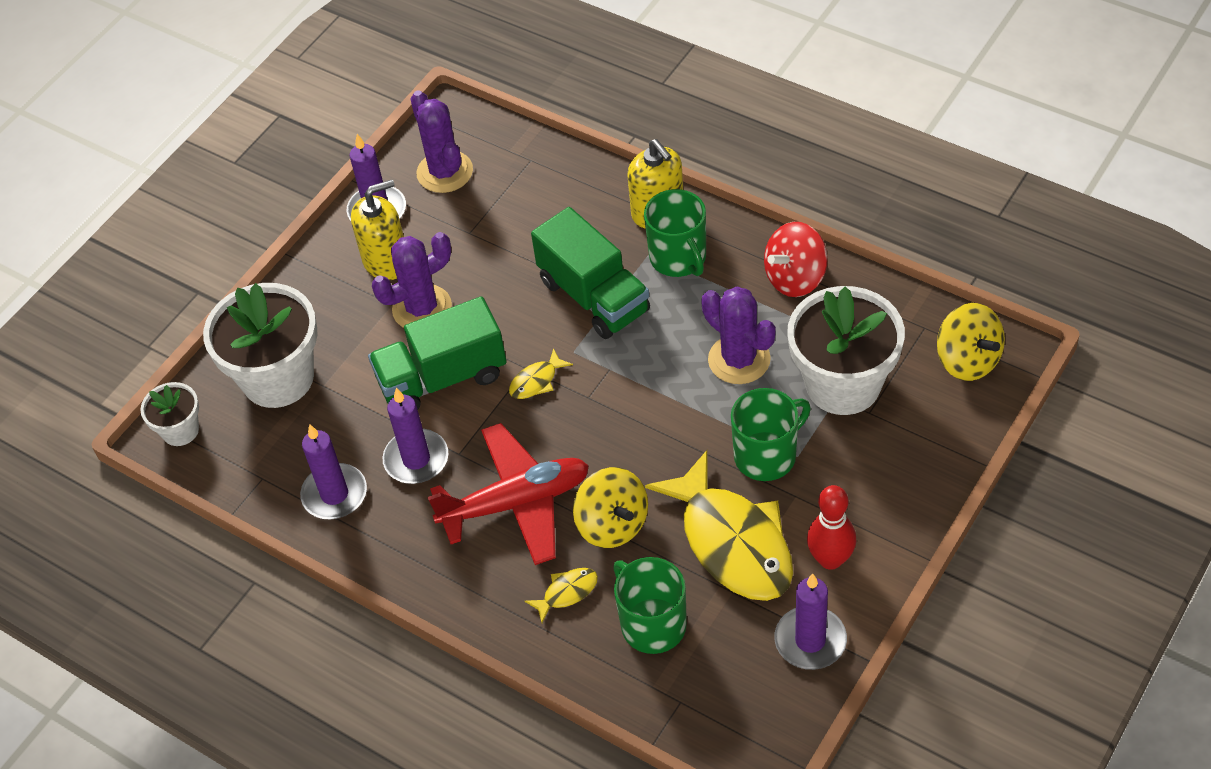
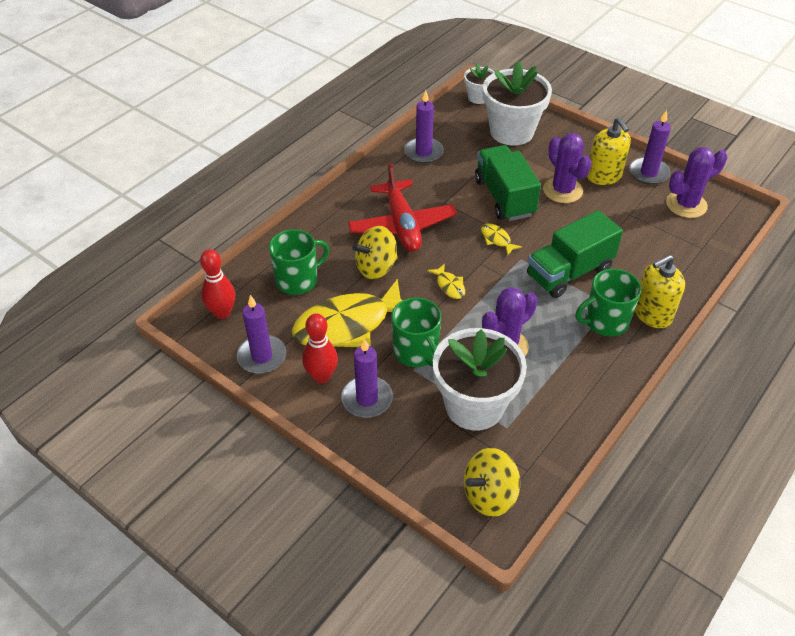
camera: 90 degrees right, 5 degrees down
purple candle [382,388,448,484] -> purple candle moved to [341,338,393,418]
yellow fish [525,568,598,623] -> yellow fish moved to [427,263,465,299]
red spinning top [764,222,828,297] -> none
none -> red bowling pin [200,249,235,319]

